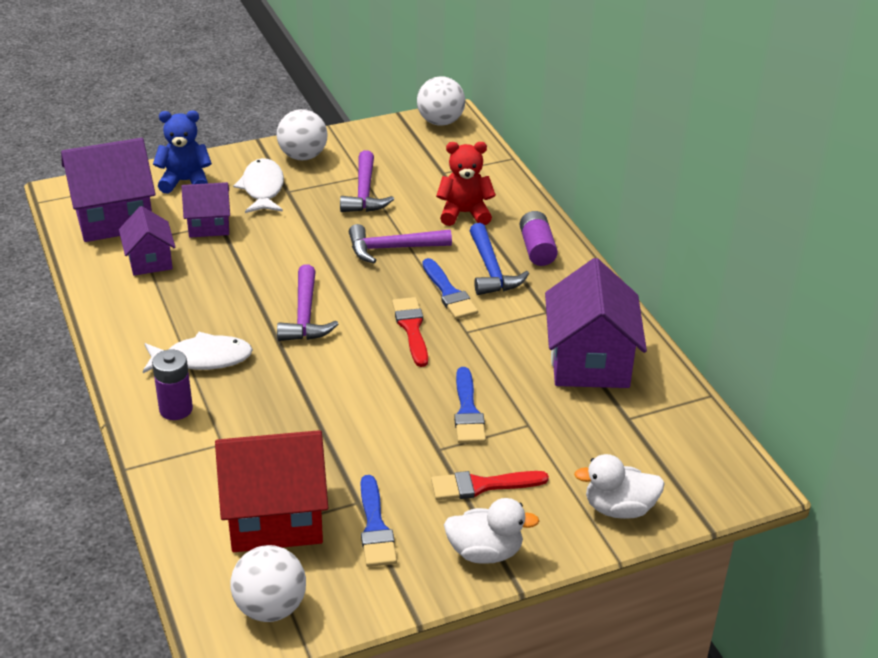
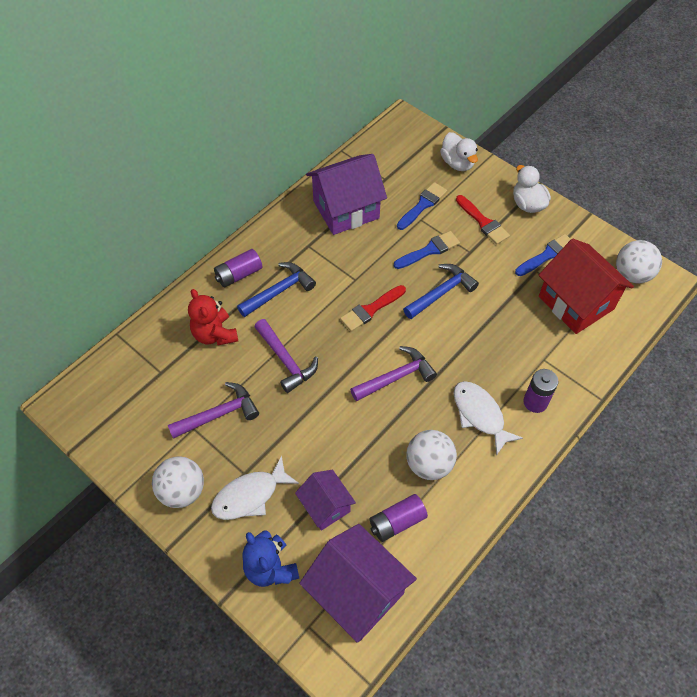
camera: 115 degrees left, 20 degrees up
purple house [119,206,176,276] -> purple battery [370,494,428,542]
white ball [417,76,465,126] -> white ball moved to [406,430,457,480]
blue brush [423,258,478,319] -> blue brush moved to [397,182,447,230]
none -> blue hammer [403,264,479,319]

